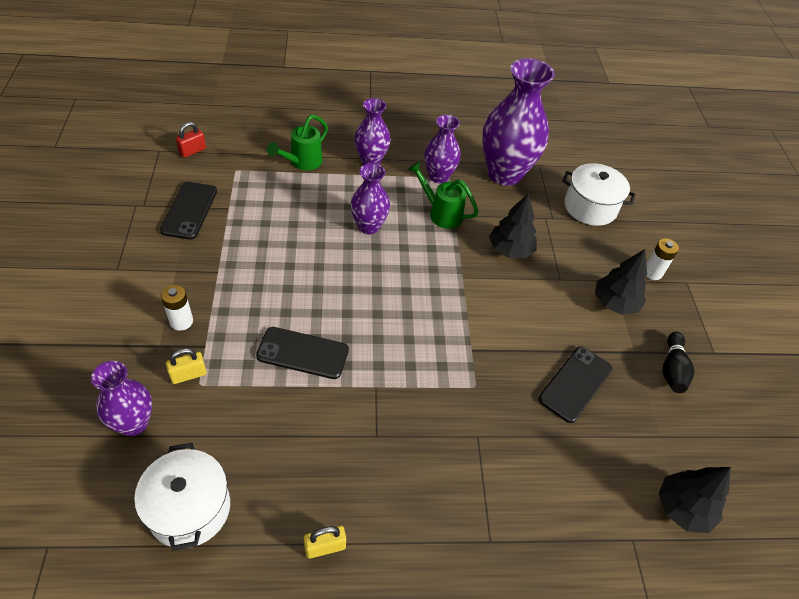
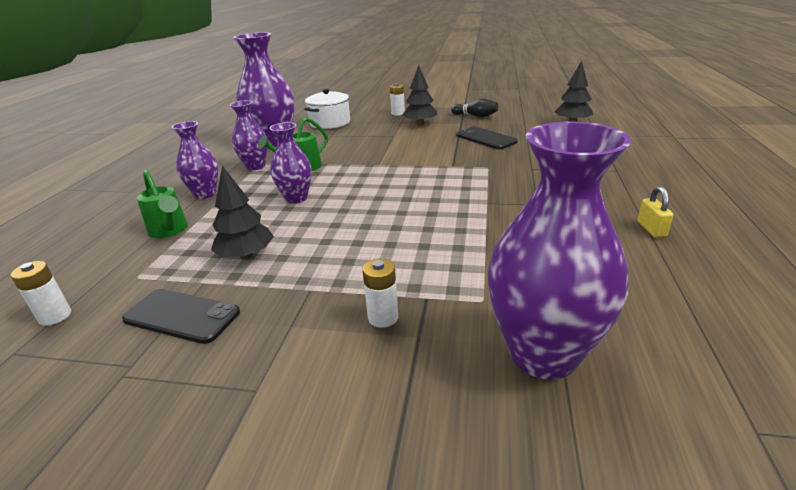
camera: 70 degrees left, 20 degrees down
purple vase [91,361,152,436] -> purple vase [488,121,631,380], size x1.78
white pot [134,443,230,551] -> none
yellow padlock [166,348,207,384] -> none
red padlock [176,122,206,158] -> white battery [10,261,71,326]
black phone [256,327,349,379] -> none
black tree [489,193,537,258] -> black tree moved to [211,166,274,259]

